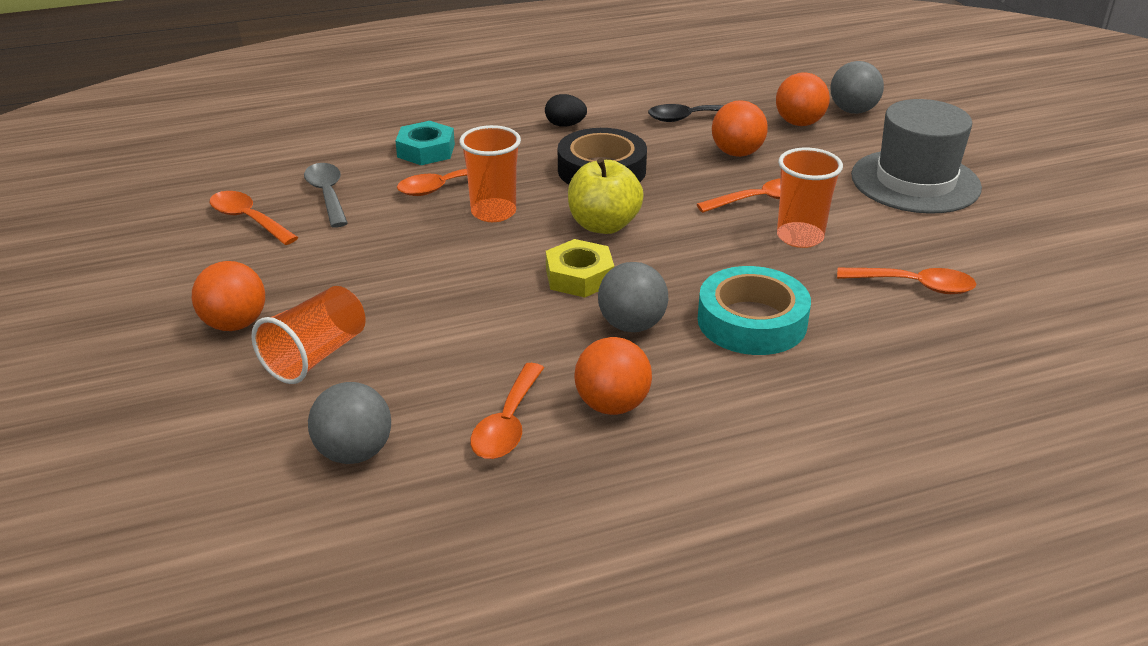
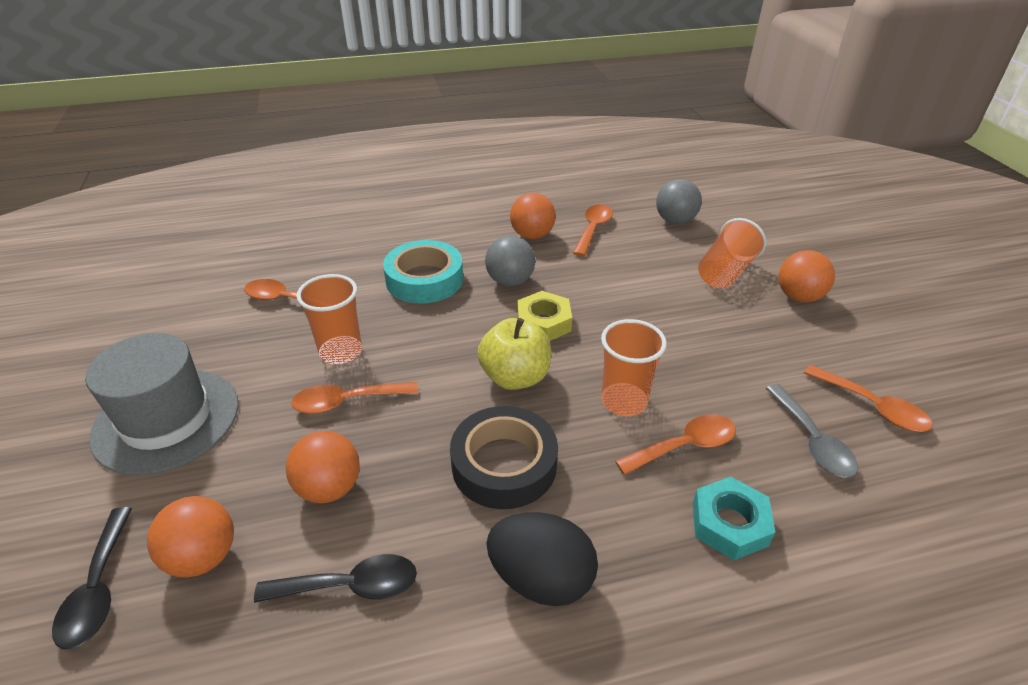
camera: 175 degrees left, 5 degrees up
black egg [545,94,587,127] -> black egg [486,512,598,606], size x1.73
grey ball [830,61,884,114] -> black spoon [52,507,132,650]

